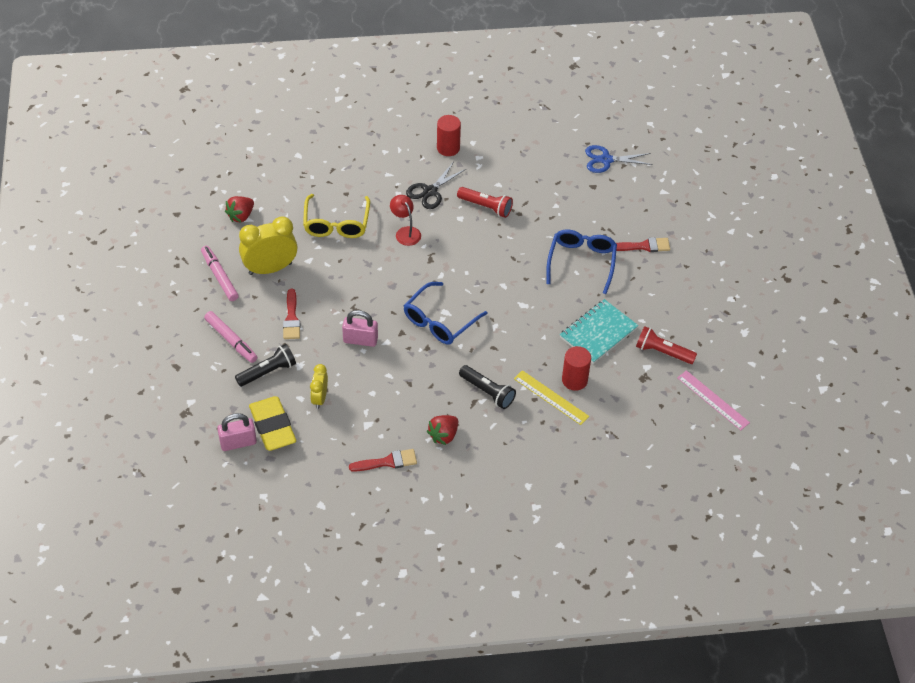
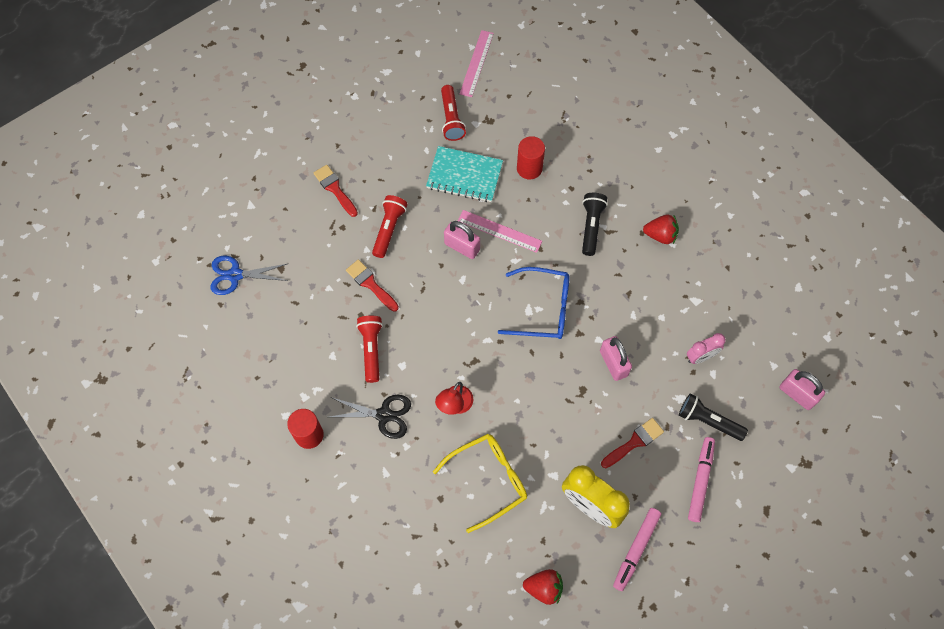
camera: 120 degrees left, 15 degrees up
yellow eraser [249,396,296,451] -> none
yellow clock [310,364,328,409] -> pink clock [687,333,726,364]
red brush [349,449,417,472] -> red brush moved to [346,259,399,312]
yellow ruler [514,370,589,425] -> none
blue glasses [546,229,617,294] -> red flashlight [372,195,408,258]
blue scissors [585,145,653,173] -> blue scissors turned 120 degrees clockwise [211,255,288,295]
none -> pink padlock [444,221,480,259]
none -> pink ruler [458,210,542,253]

